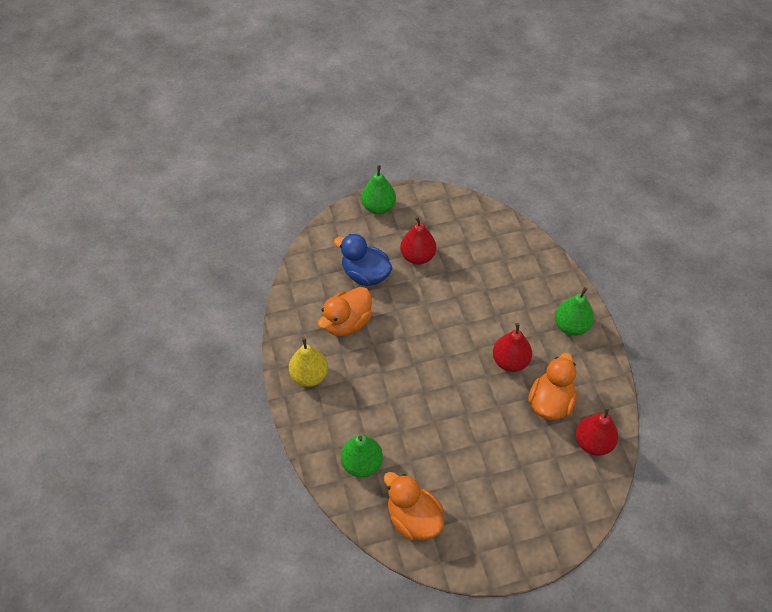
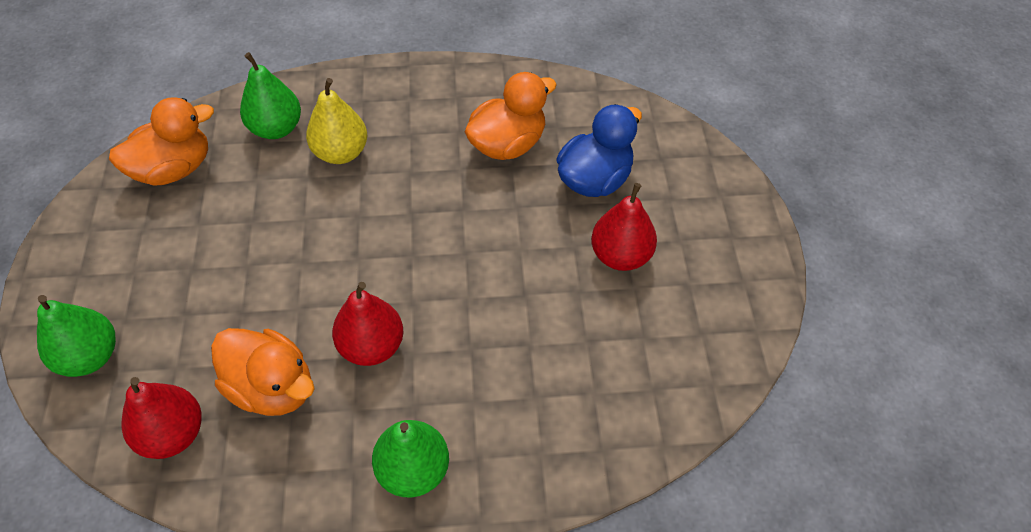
camera: 100 degrees right, 0 degrees up
yellow pear [289,338,328,387] -> yellow pear moved to [306,78,367,164]
orange duck [318,287,372,336] -> orange duck turned 90 degrees clockwise [465,72,557,160]
green pear [361,165,396,214] -> green pear moved to [37,295,116,377]

